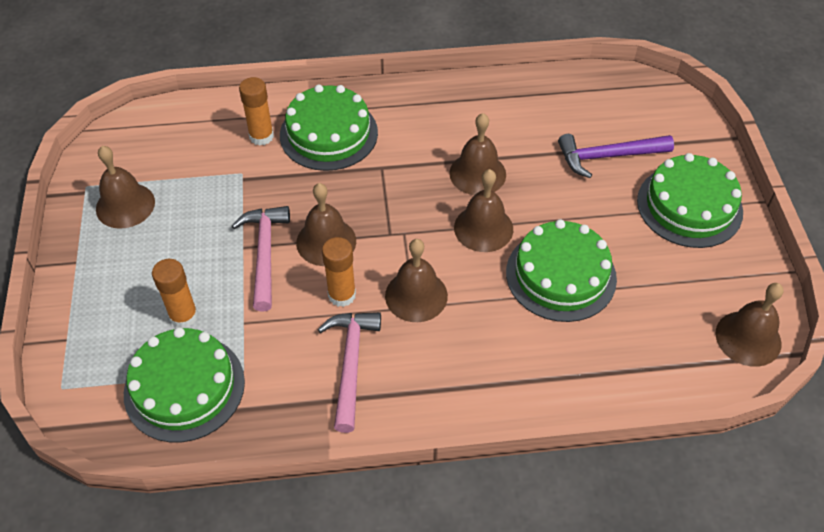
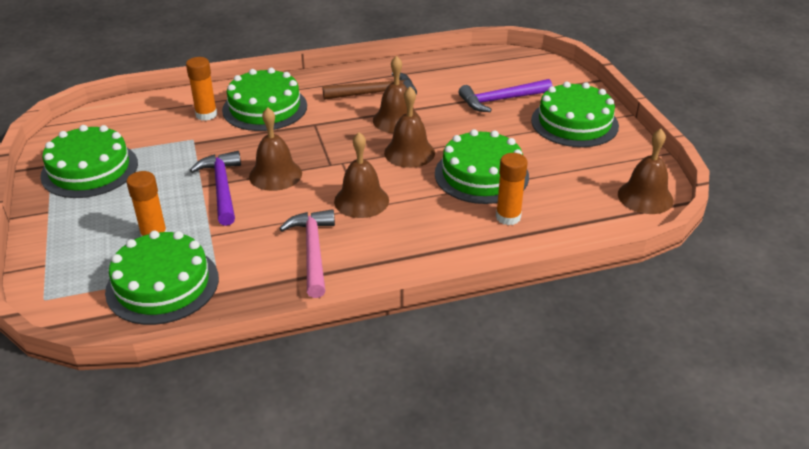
camera: 10 degrees left, 15 degrees down
brown bell [96,146,155,229] -> green cake [40,125,138,198]
pink hammer [232,206,290,312] -> purple hammer [190,151,241,226]
orange glue stick [322,237,356,307] -> orange glue stick moved to [496,153,528,225]
none -> brown hammer [322,72,417,100]

